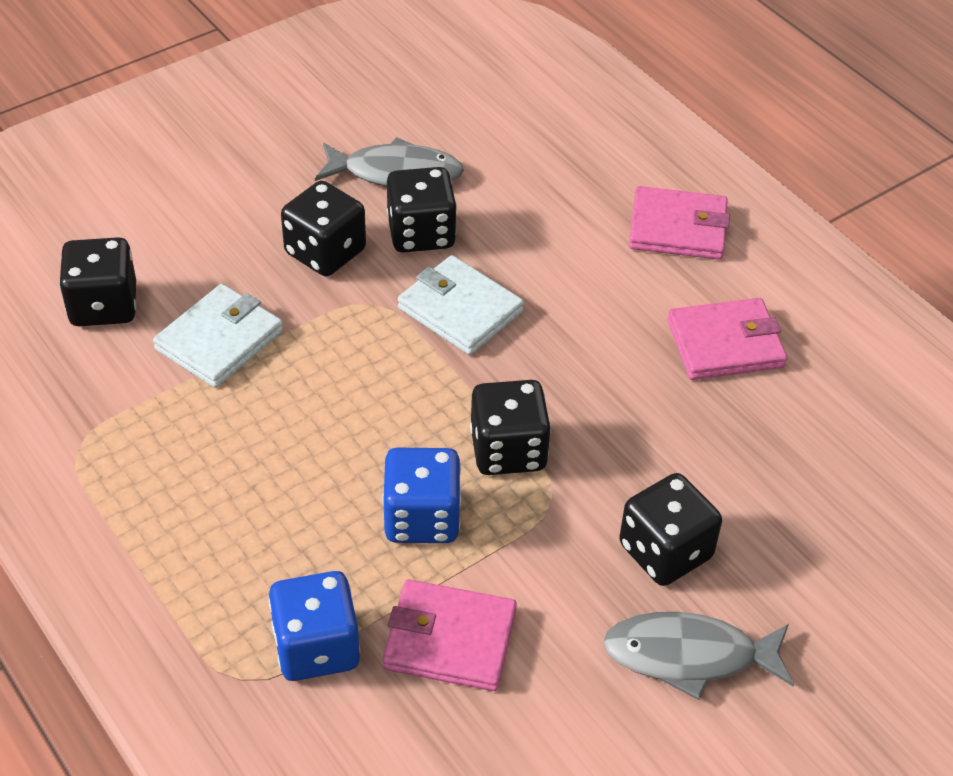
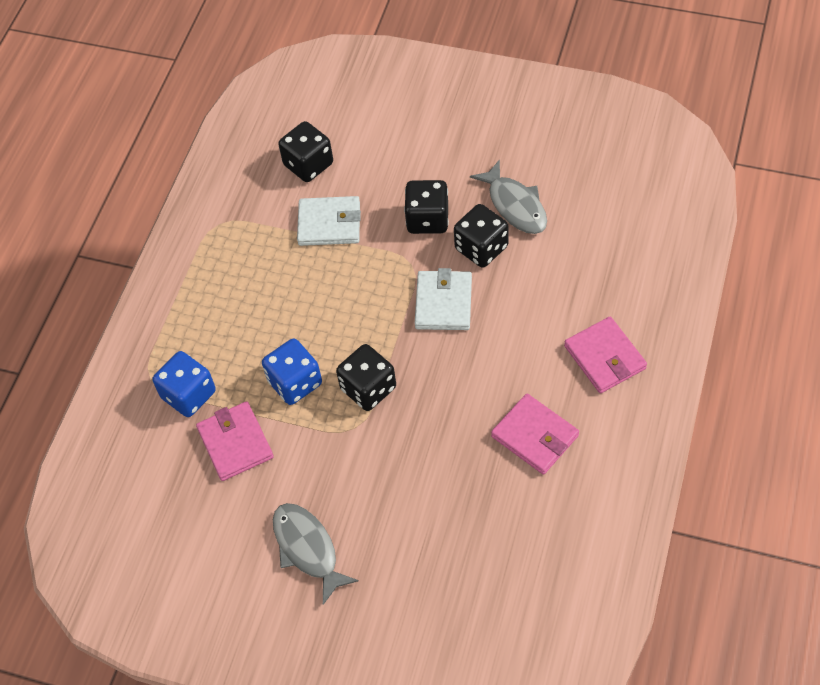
camera: 60 degrees right, 10 degrees up
black dice [619,473,722,586] -> none

